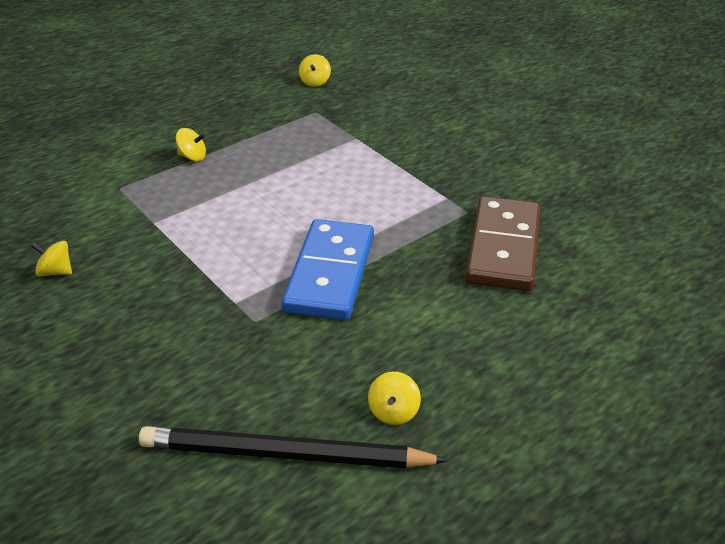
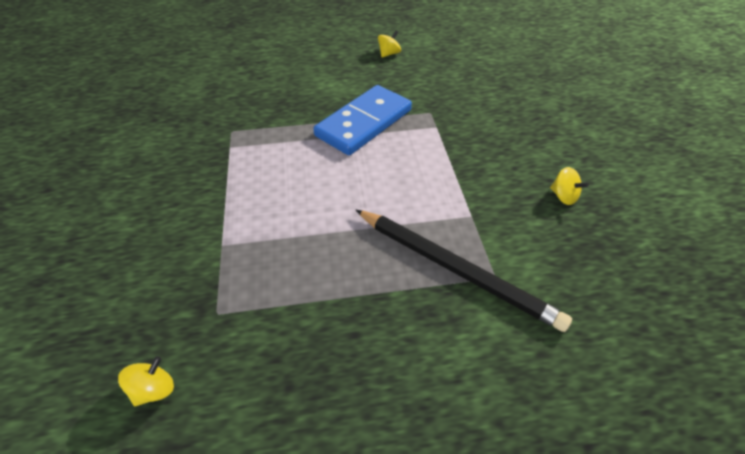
camera: 150 degrees left, 10 degrees up
black pencil [139,426,448,469] -> black pencil moved to [356,210,572,332]
yellow spinning top [176,128,206,161] -> none
brown domino [465,196,541,291] -> none

